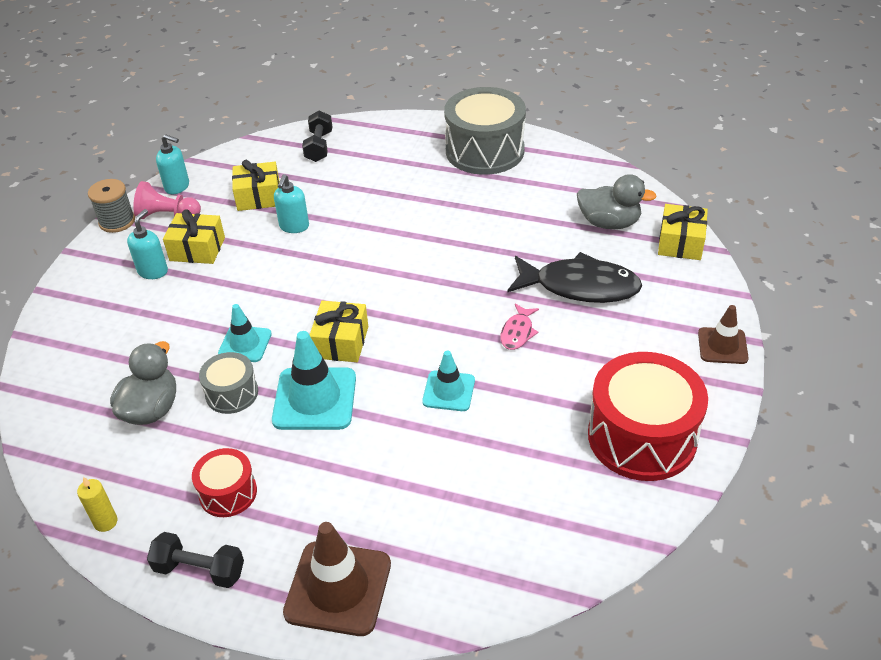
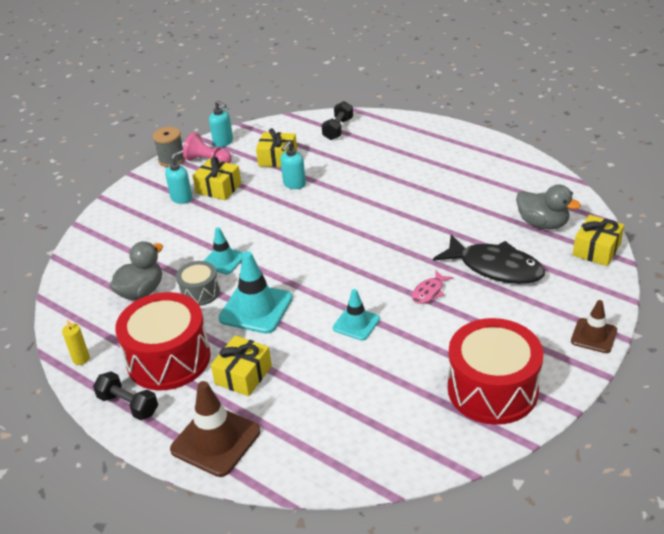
camera: 20 degrees right, 5 degrees down
red drum [192,448,257,517] -> red drum [115,292,211,390], size x1.94
yellow gift [310,301,368,362] -> yellow gift moved to [211,335,272,396]
grey drum [444,87,526,175] -> none

